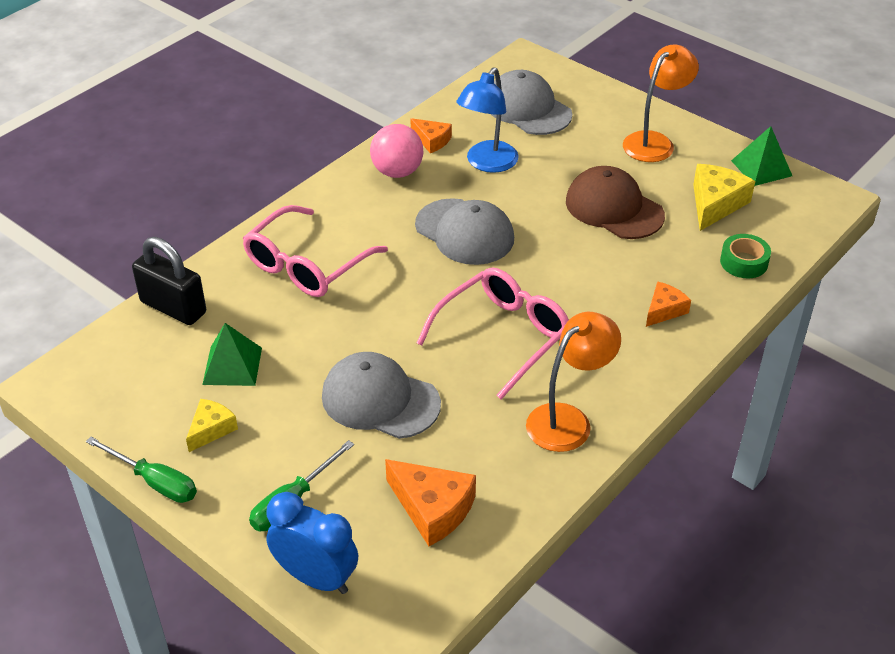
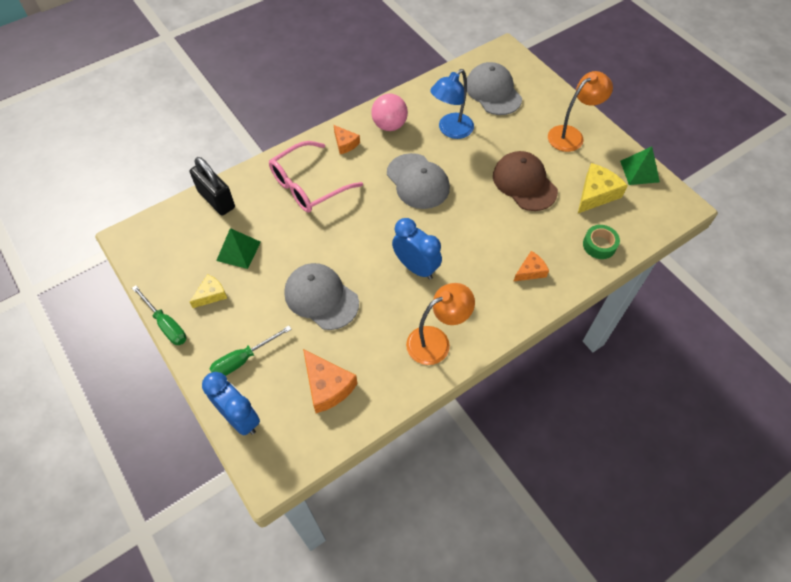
camera: 15 degrees right, 15 degrees up
orange cheese [411,118,452,153] -> orange cheese moved to [334,125,360,154]
pink glasses [417,267,569,400] -> blue clock [392,218,442,280]

